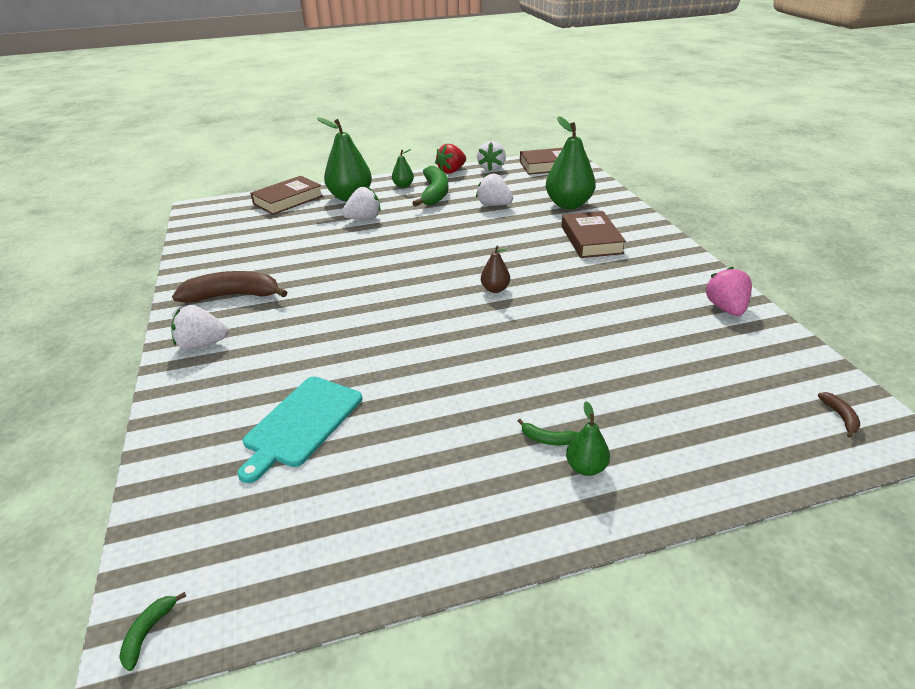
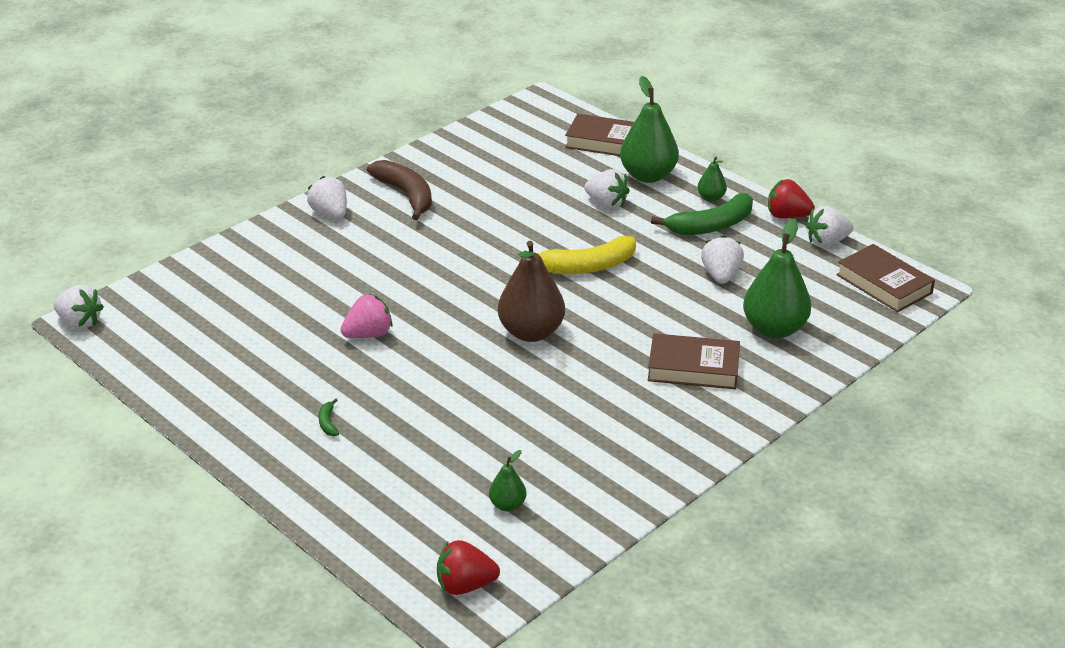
camera: 60 degrees right, 0 degrees up
green banana [119,592,186,671] -> white strawberry [53,285,104,329]
turquoise cutting board [237,377,362,483] -> none
brown pear [481,246,510,293] -> brown pear [498,241,565,342], size x2.04
brown book [561,211,626,258] -> brown book turned 45 degrees clockwise [648,333,740,389]
green pear [566,401,610,476] -> green pear moved to [489,450,526,511]
pink strawberry [705,267,752,316] -> pink strawberry moved to [341,294,393,338]
brown banana [818,392,860,438] -> red strawberry [437,540,500,595]
none -> yellow banana [538,236,636,274]

